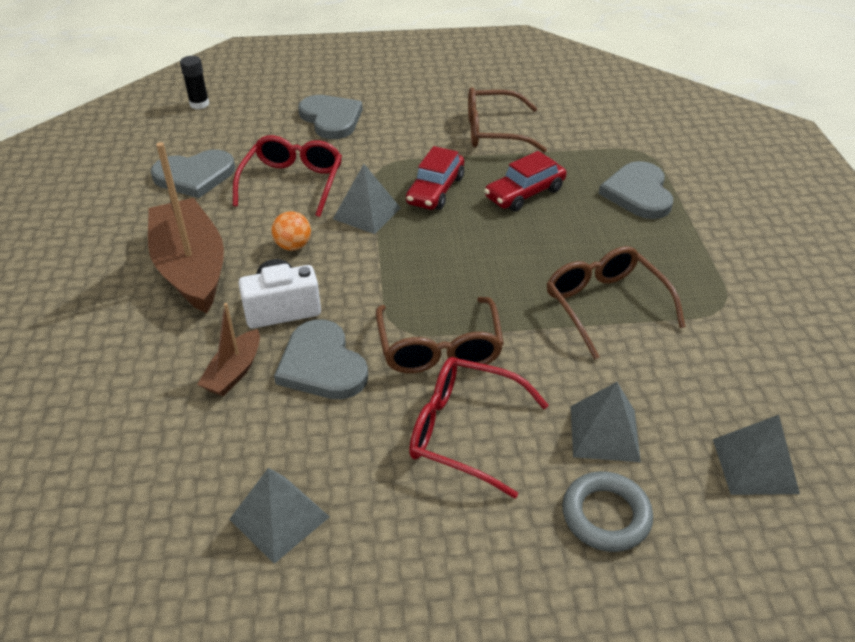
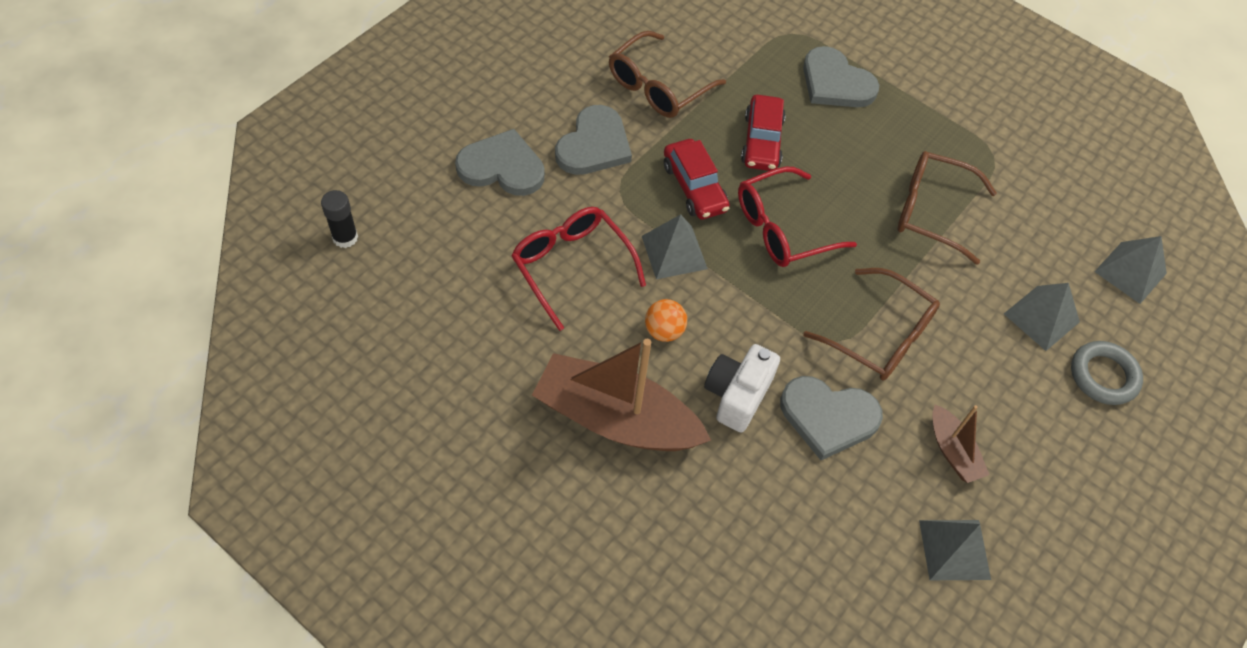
camera: 50 degrees left, 15 degrees up
grey heart [151,149,235,198] -> grey heart moved to [555,105,632,175]
brown boat [197,303,260,396] -> brown boat moved to [932,405,989,483]
red glasses [409,357,549,498] -> red glasses moved to [738,167,857,267]

